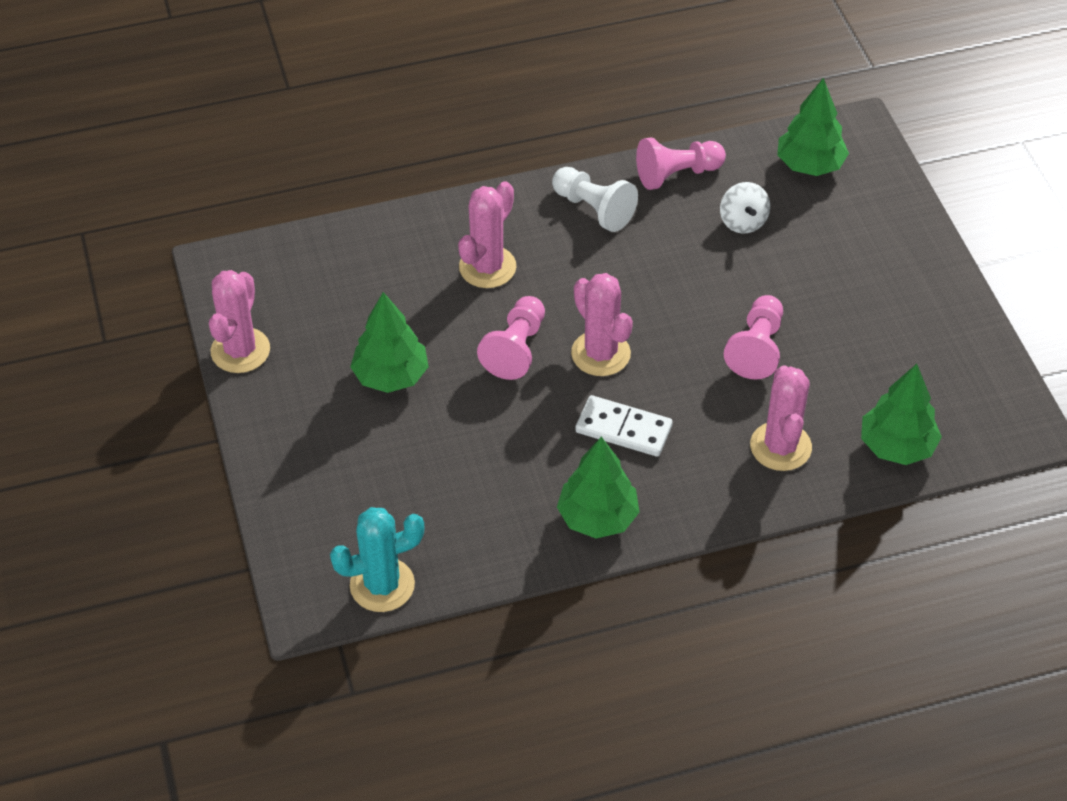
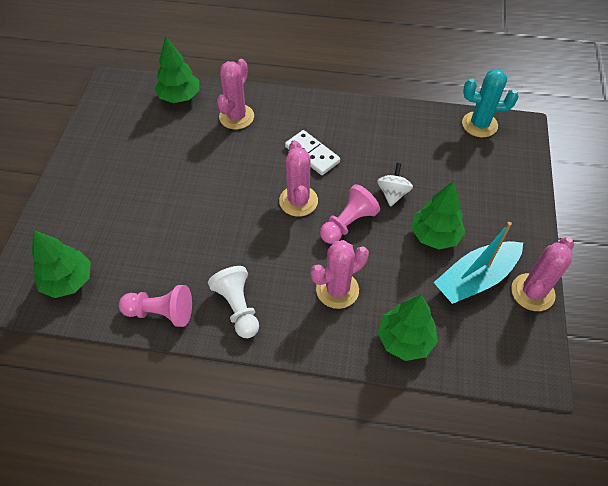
camera: 155 degrees left, 5 degrees up
green tree [557,437,639,539] -> green tree moved to [378,294,438,361]
white spinning top [720,182,770,234] -> white spinning top moved to [377,163,413,207]
pink pawn [724,295,783,379] -> none
none -> turquoise boat [433,222,523,304]

